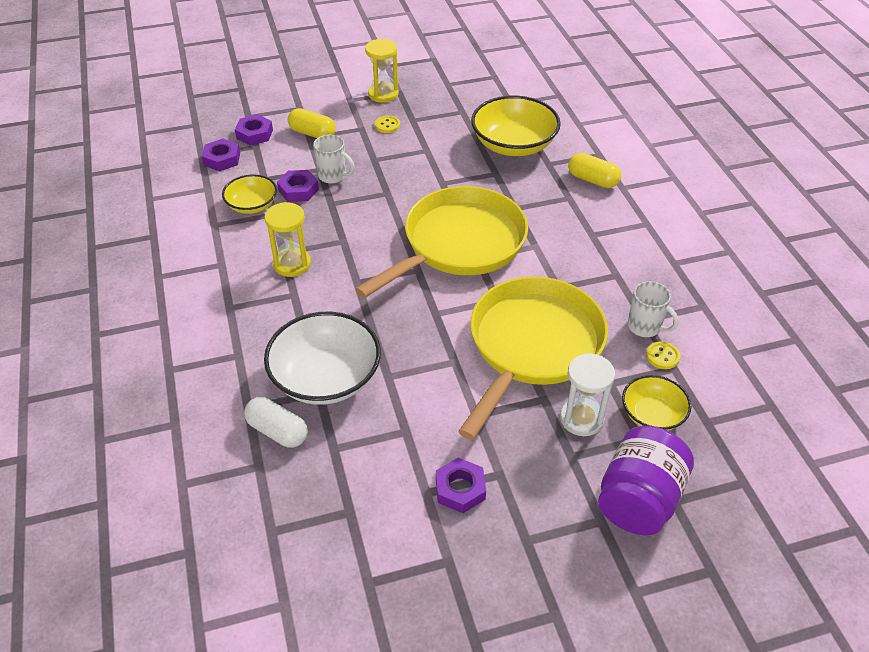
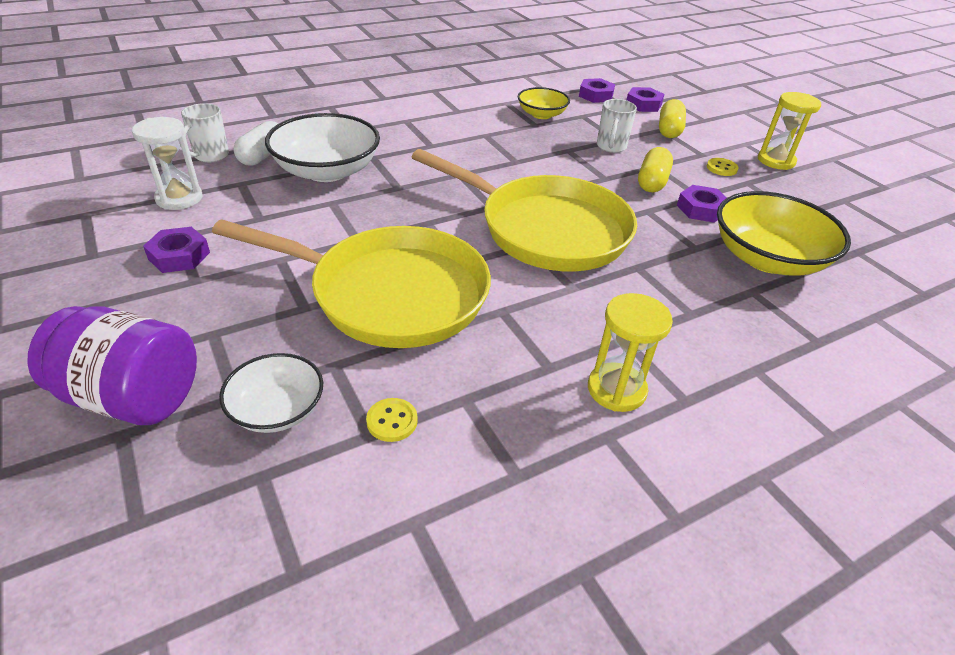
camera: 75 degrees right, 5 degrees down
yellow hourglass [264,202,311,277] -> yellow hourglass moved to [588,293,673,412]
purple nut [277,170,319,202] -> purple nut moved to [677,185,727,223]
white hourglass [560,353,615,436] -> white hourglass moved to [132,117,202,210]
yellow capsule [568,153,621,188] -> yellow capsule moved to [638,147,673,192]
yellow bowl [622,375,691,431] -> white bowl [219,353,323,433]
white mug [628,281,679,337] -> white mug moved to [181,103,229,162]

